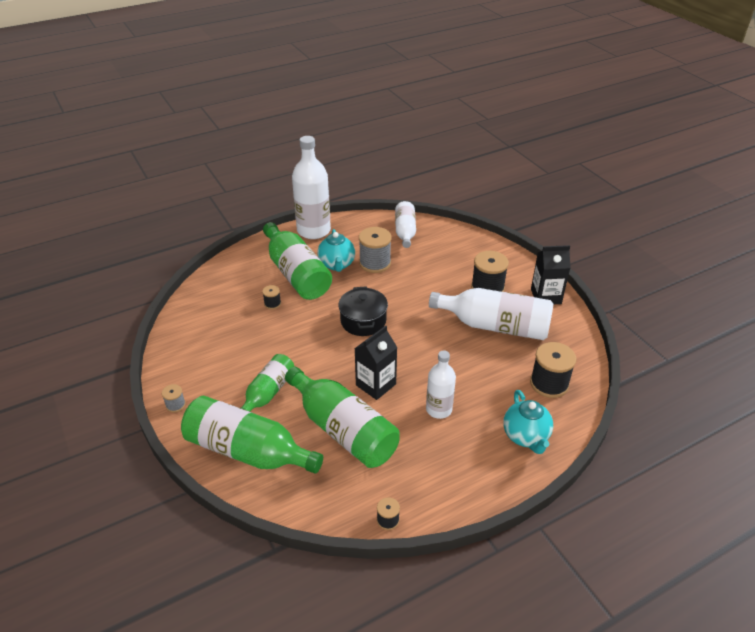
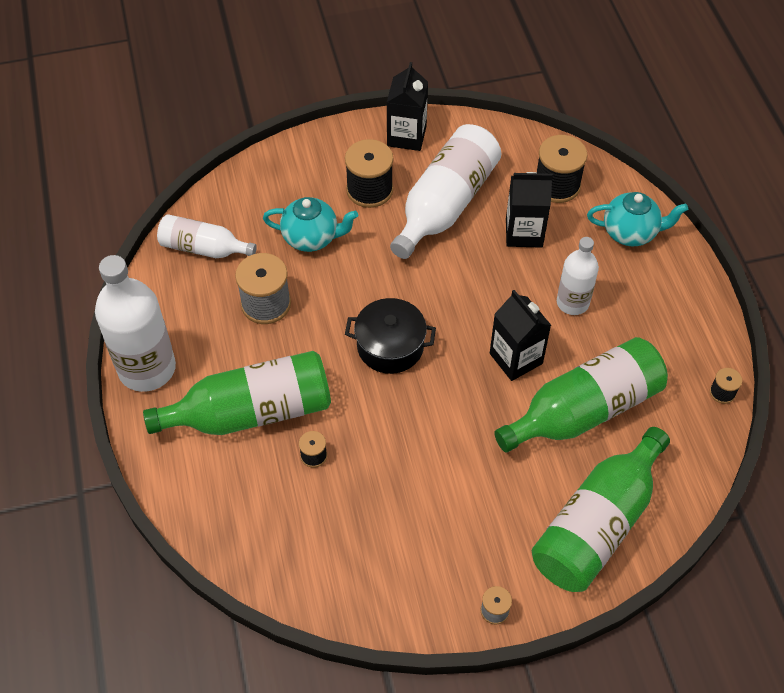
camera: 75 degrees left, 15 degrees up
green bottle [241,354,295,412] -> none
turquoise teapot [317,229,355,272] -> turquoise teapot moved to [263,197,358,252]
none -> black carton [506,172,553,248]

